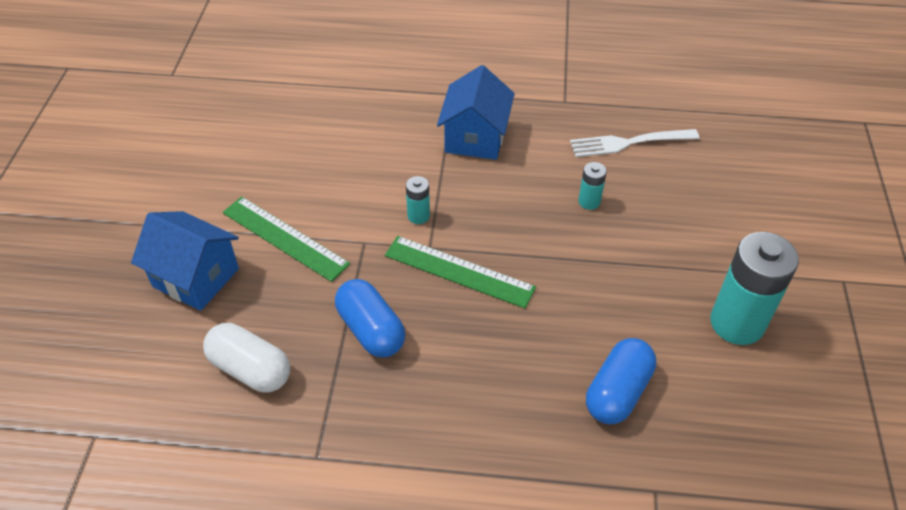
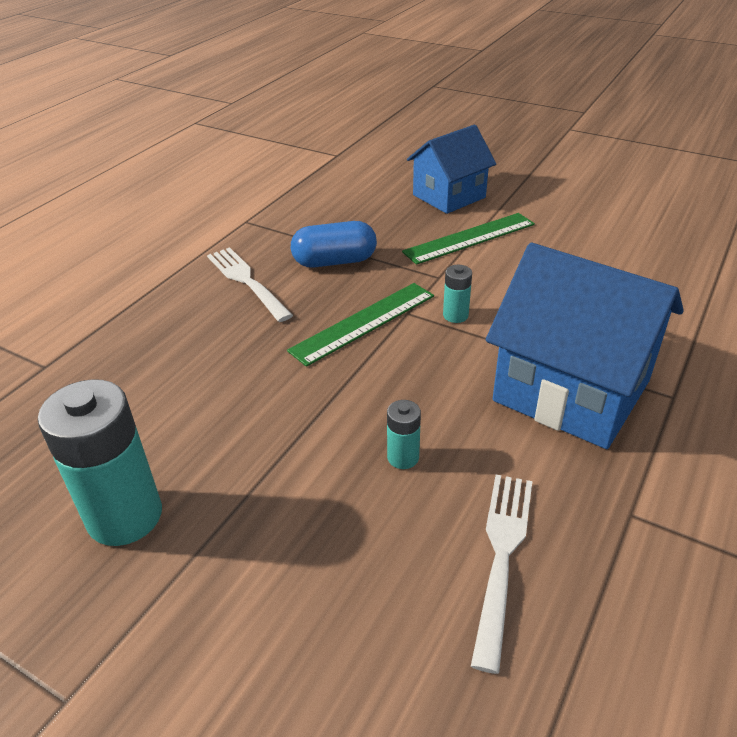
camera: 115 degrees right, 10 degrees down
white capsule [203,323,290,392] -> none
blue house [437,65,515,160] -> blue house [486,243,684,449], size x1.56
blue capsule [586,338,656,424] -> none
none -> white fork [207,247,293,322]

